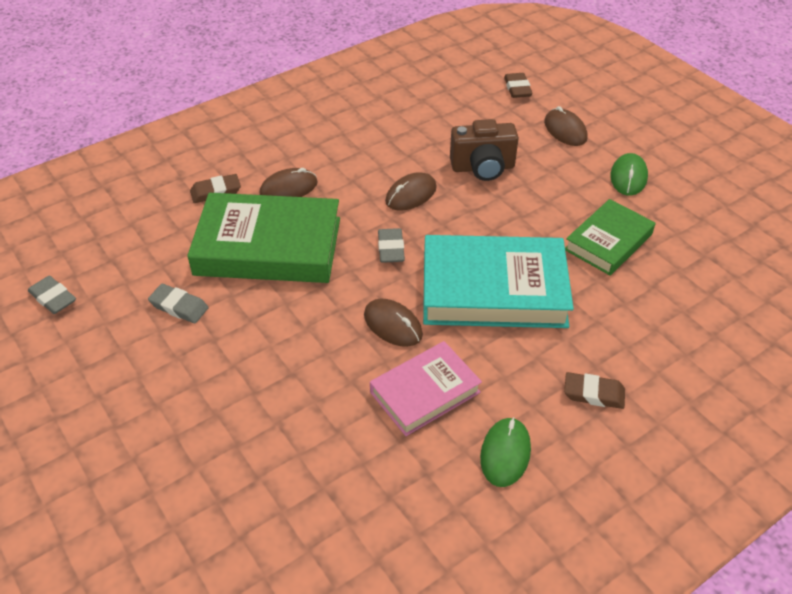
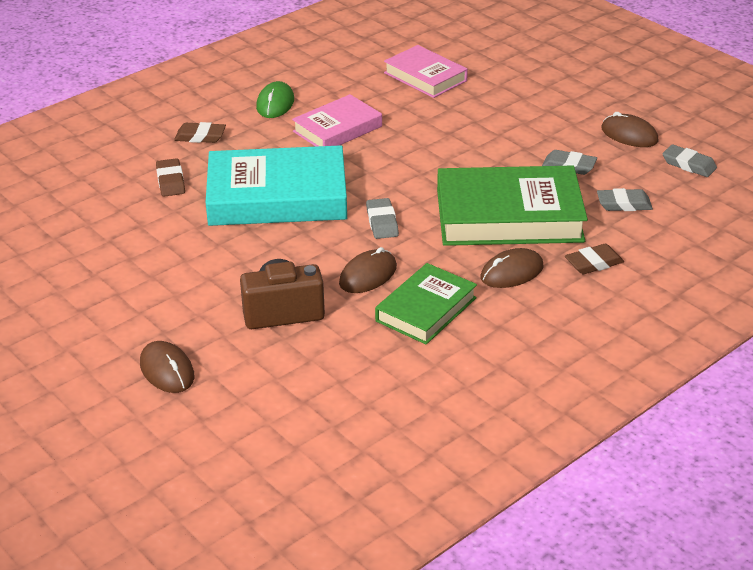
camera: 175 degrees right, 10 degrees down
brown mouse [364,299,423,347] -> brown mouse moved to [601,112,659,147]
brown eraser [504,73,533,98] -> brown eraser moved to [156,158,185,197]
green book [565,199,655,276] -> green book moved to [375,263,477,345]
green mouse [610,153,648,196] -> none
none -> pink book [384,45,468,98]
none -> grey eraser [597,188,653,211]

